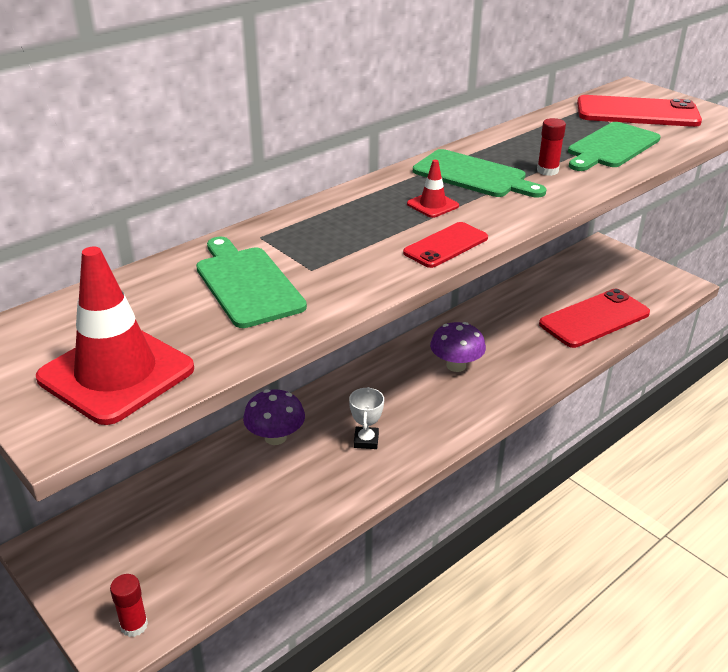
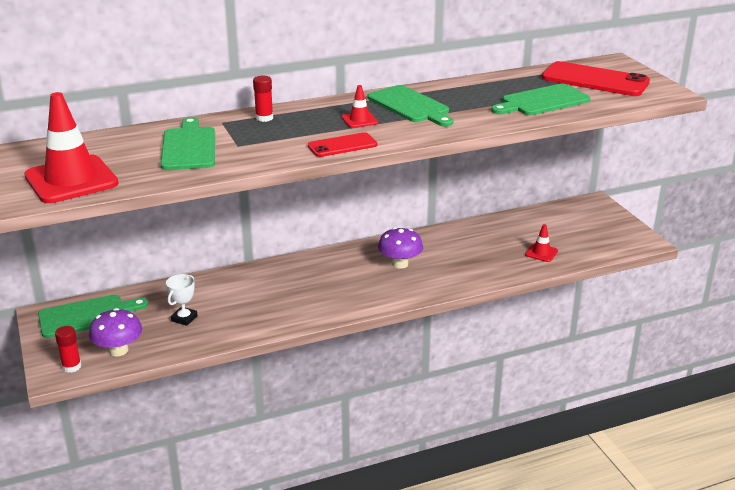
camera: 20 degrees right, 5 degrees down
purple mushroom [243,389,305,445] -> purple mushroom moved to [89,308,142,356]
white trophy [349,387,384,449] -> white trophy moved to [166,274,198,326]
red glue stick [537,118,566,176] -> red glue stick moved to [253,76,273,122]
red phone [539,289,650,348] -> red traffic cone [525,224,558,262]
none -> green cutting board [38,295,148,338]

